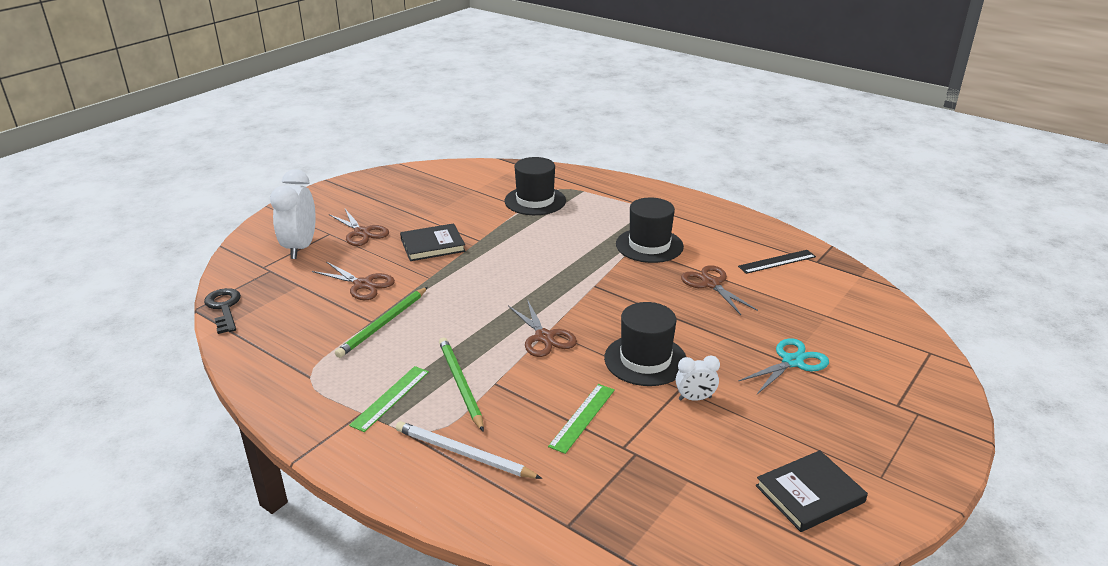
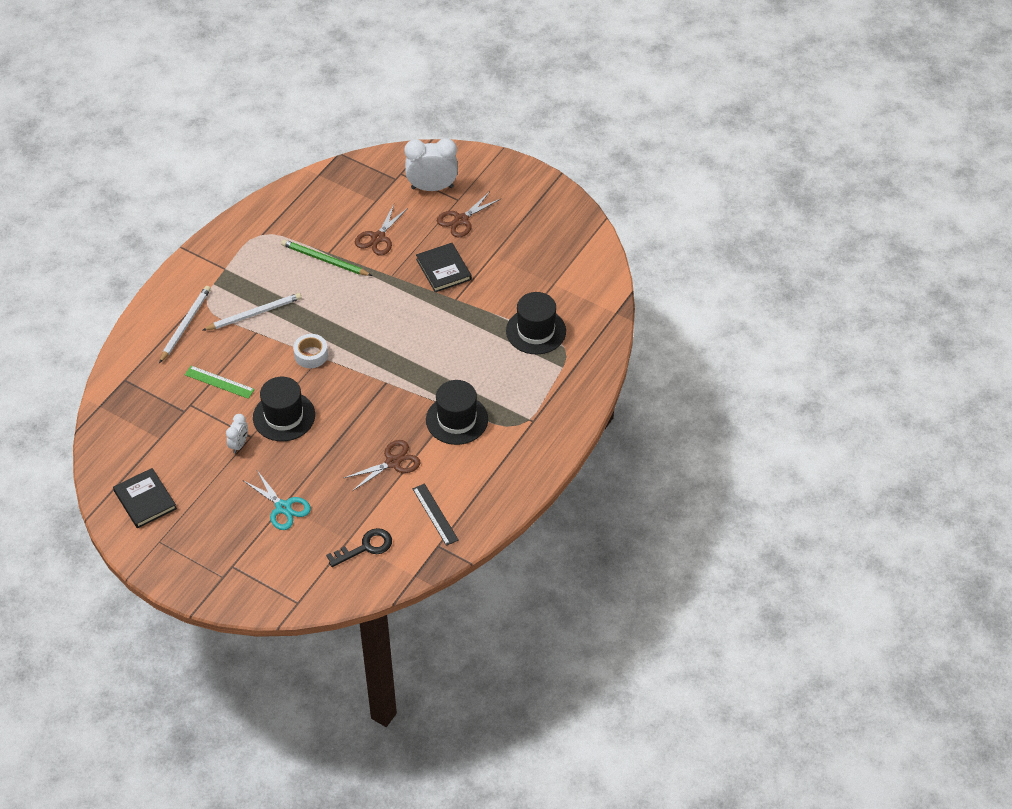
camera: 85 degrees right, 20 degrees up
black key [204,288,241,334] -> black key moved to [326,528,392,567]
green ruler [349,366,429,432] -> none
green pencil [439,337,484,432] -> white pencil [203,293,302,330]
brown scissors [508,299,577,357] -> white tape [293,334,328,368]
white clock [676,355,720,401] -> white clock turned 150 degrees counterclockwise [226,414,248,453]

